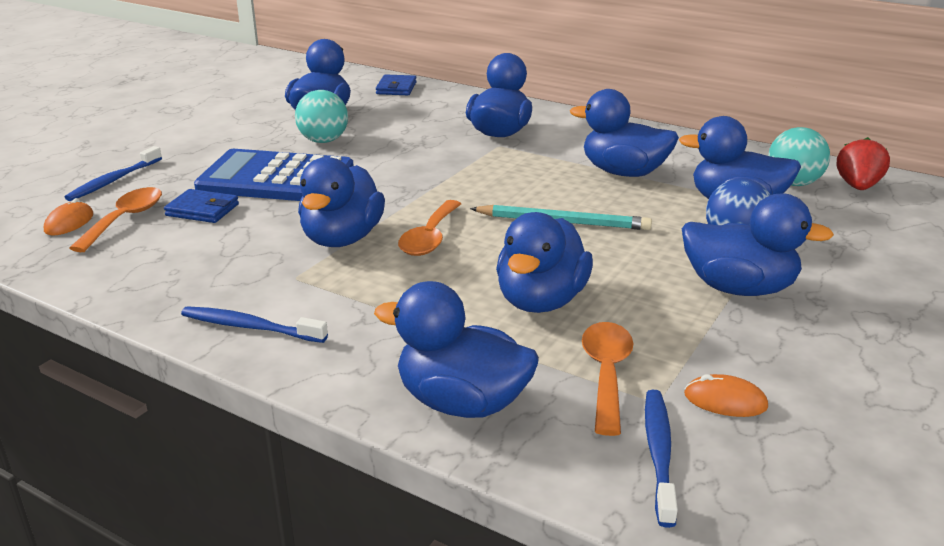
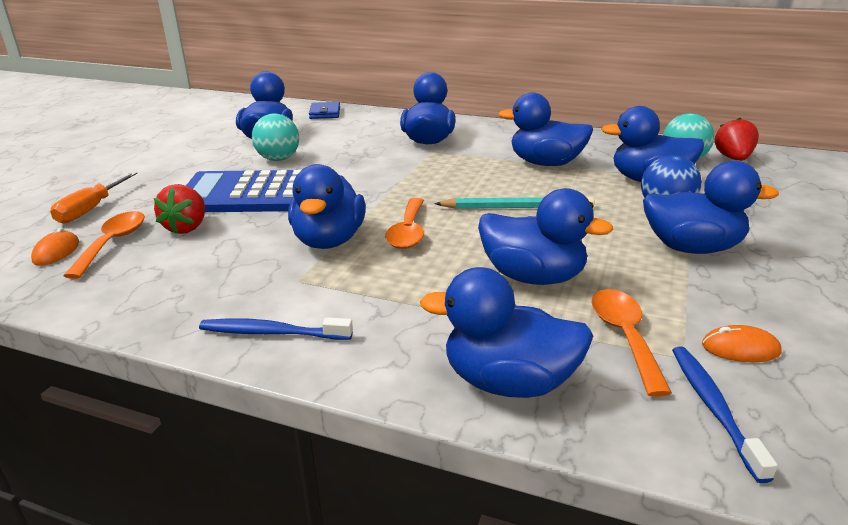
camera: 10 degrees left, 0 degrees up
blue toothbrush [65,146,162,201] -> orange screwdriver [50,172,137,224]
blue wallet [164,189,239,223] -> red strawberry [154,184,205,234]
blue duck [496,212,593,313] -> blue duck turned 75 degrees counterclockwise [478,188,613,285]

